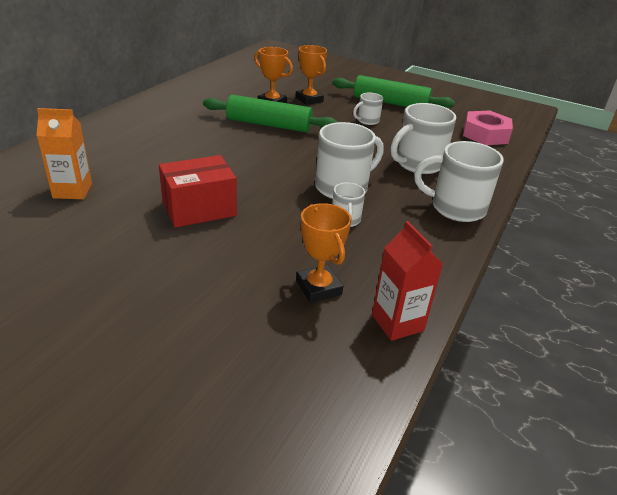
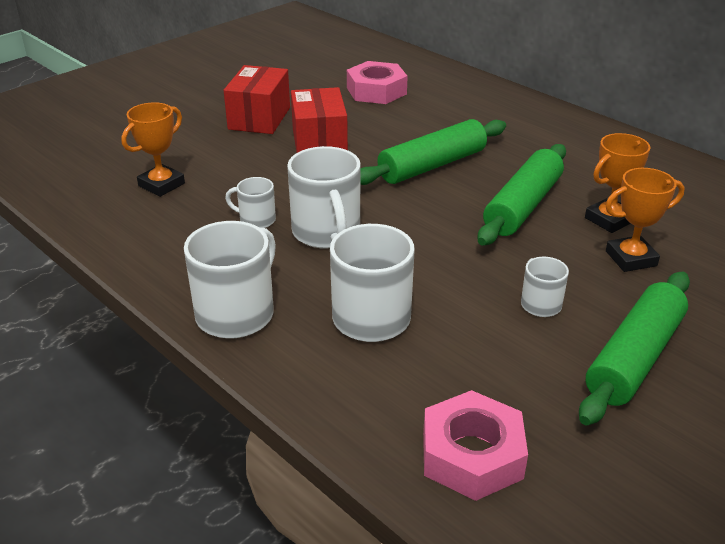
camera: 110 degrees right, 0 degrees up
orange carton [36,108,92,199] -> pink nut [347,61,408,104]
orange trophy [296,203,352,303] -> orange trophy turned 45 degrees counterclockwise [121,102,185,197]
red carton [372,221,443,341] -> none
none -> red box [224,65,290,134]
none -> green rolling pin [360,119,506,185]

